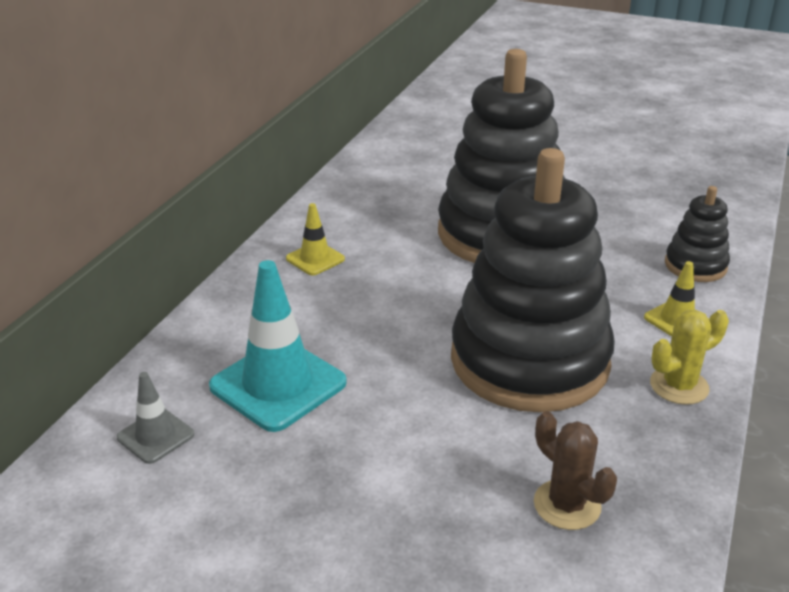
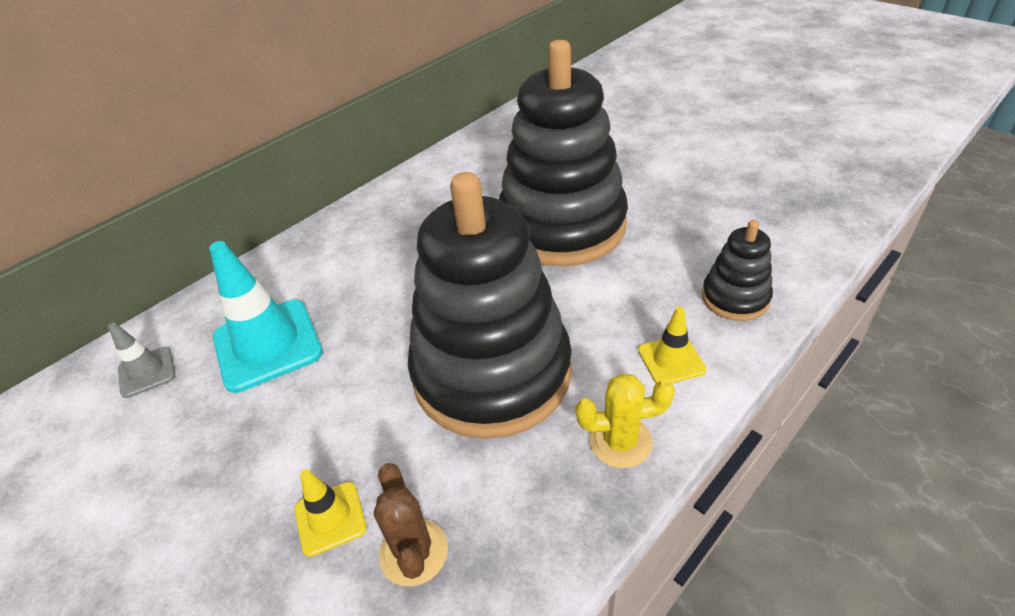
camera: 25 degrees right, 10 degrees up
yellow traffic cone [286,203,345,276] -> yellow traffic cone moved to [295,470,367,557]

